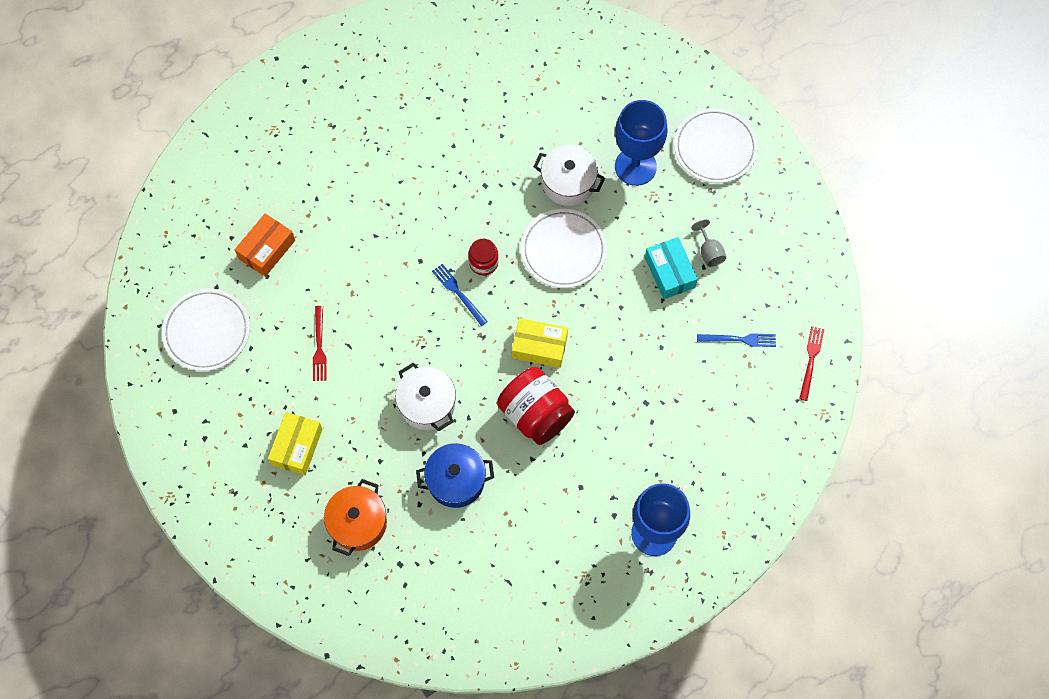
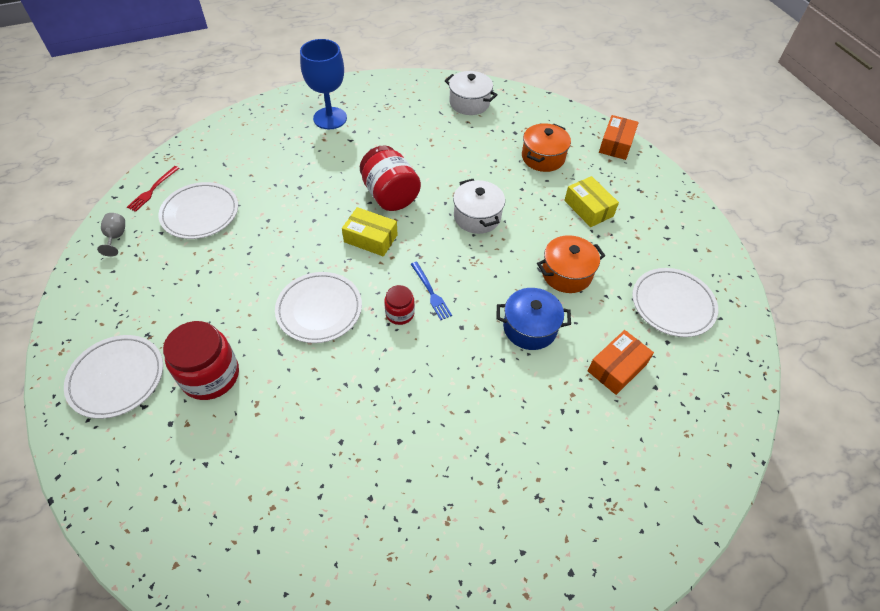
camera: 170 degrees left, 15 degrees down
yellow box [268,412,323,475] -> yellow box turned 60 degrees counterclockwise [564,176,619,227]
red fork [313,306,326,381] -> orange pot [537,235,605,293]
blue pot [416,443,494,508] -> blue pot moved to [496,288,571,350]
white pot [533,145,605,206] -> white pot moved to [445,71,498,115]
blue goblet [615,100,667,186] -> red jar [163,321,239,400]
turquoise box [645,237,698,299] -> none
grey goblet [692,219,726,267] -> grey goblet moved to [97,213,125,257]
blue fork [697,333,776,347] -> white plate [158,182,238,239]
none -> orange box [599,115,639,160]

